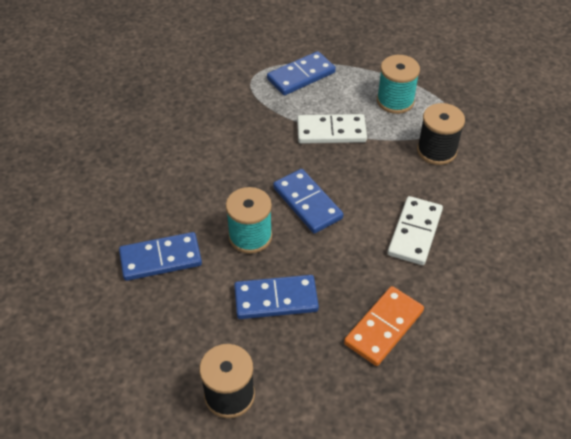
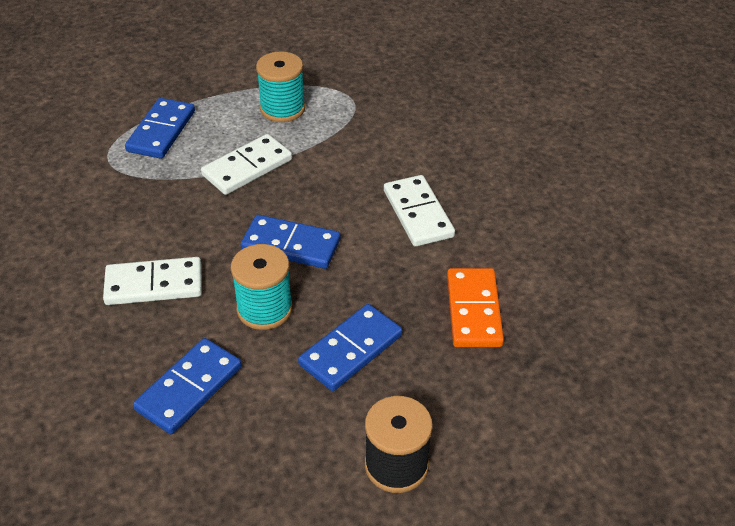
camera: 40 degrees left, 5 degrees down
black spool [417,103,465,165] -> none
none -> white domino [103,257,202,305]

